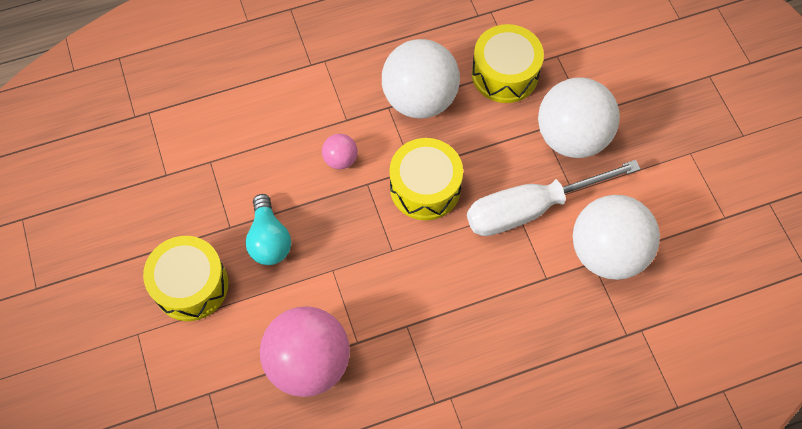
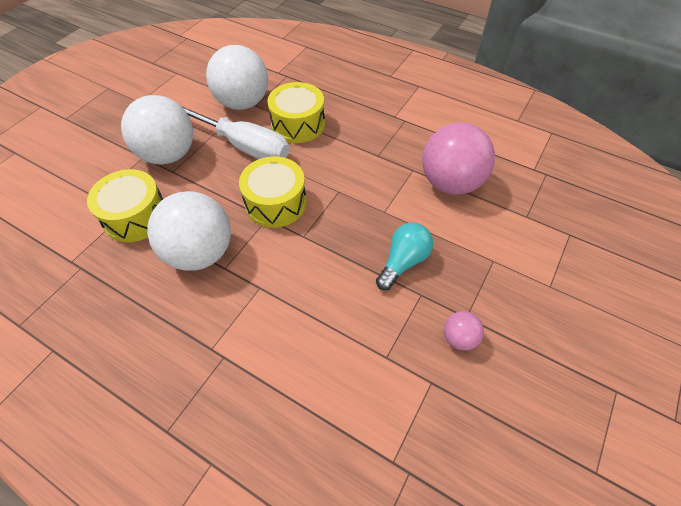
camera: 130 degrees left, 10 degrees down
yellow drum [143,236,228,321] -> yellow drum moved to [267,82,325,143]
pink ball [322,134,358,169] -> pink ball moved to [444,311,484,351]

